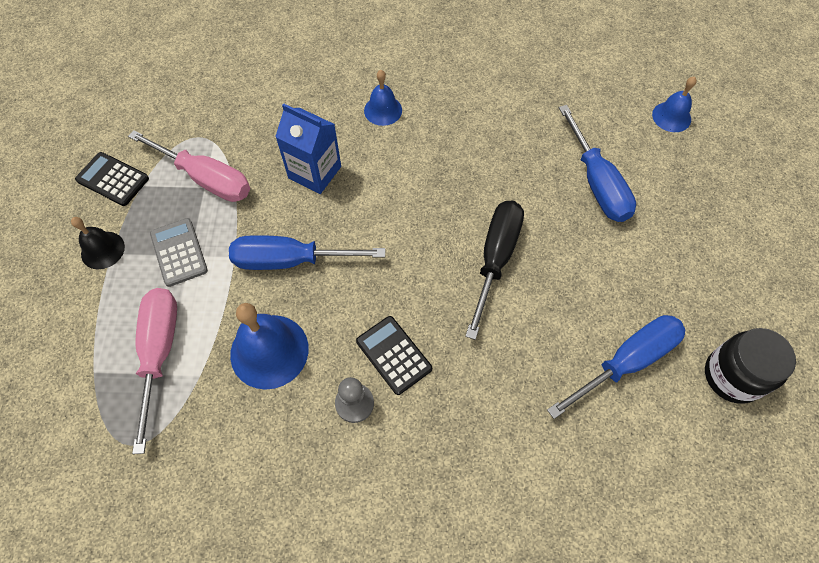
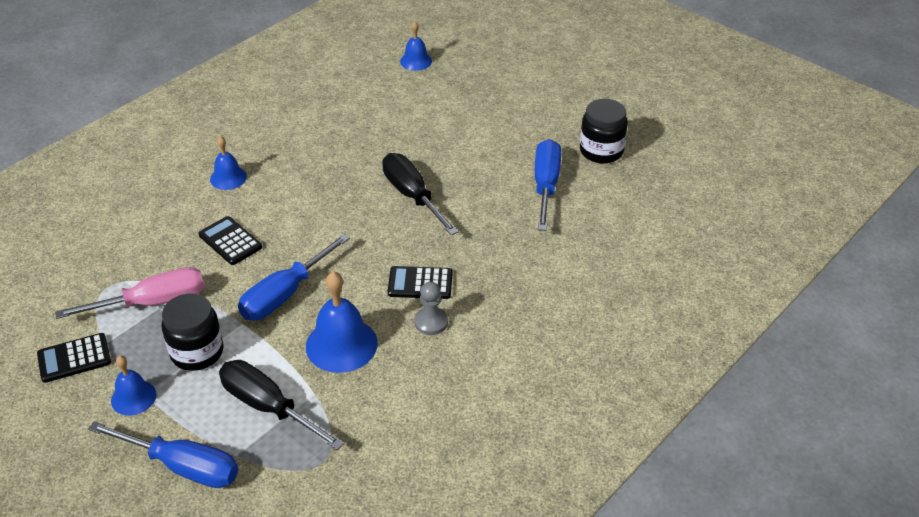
camera: 50 degrees left, 20 degrees down
black bell [71,217,125,269] -> blue bell [111,356,157,416]
pink screwdriver [132,288,177,454] -> black screwdriver [219,360,344,450]
grey calculator [150,218,208,287] -> black jar [162,294,224,371]
blue carton [275,103,341,194] -> black calculator [199,216,262,265]
blue screwdriver [559,105,636,222] -> blue screwdriver moved to [88,421,238,488]

